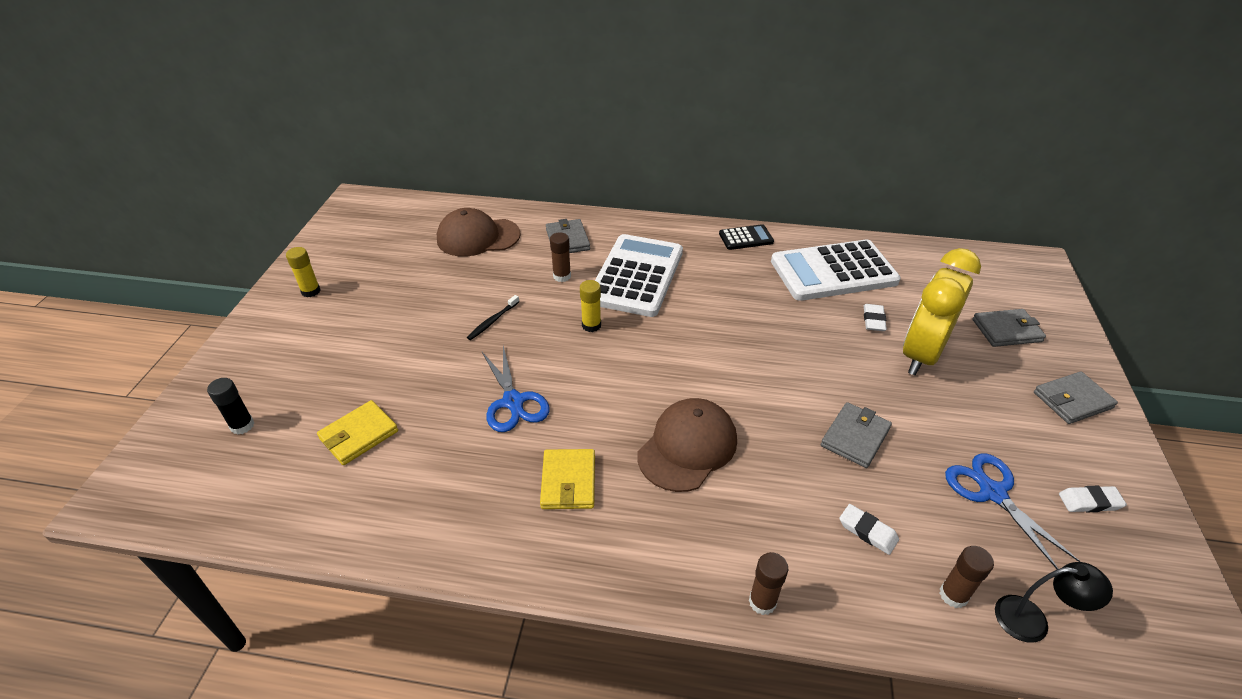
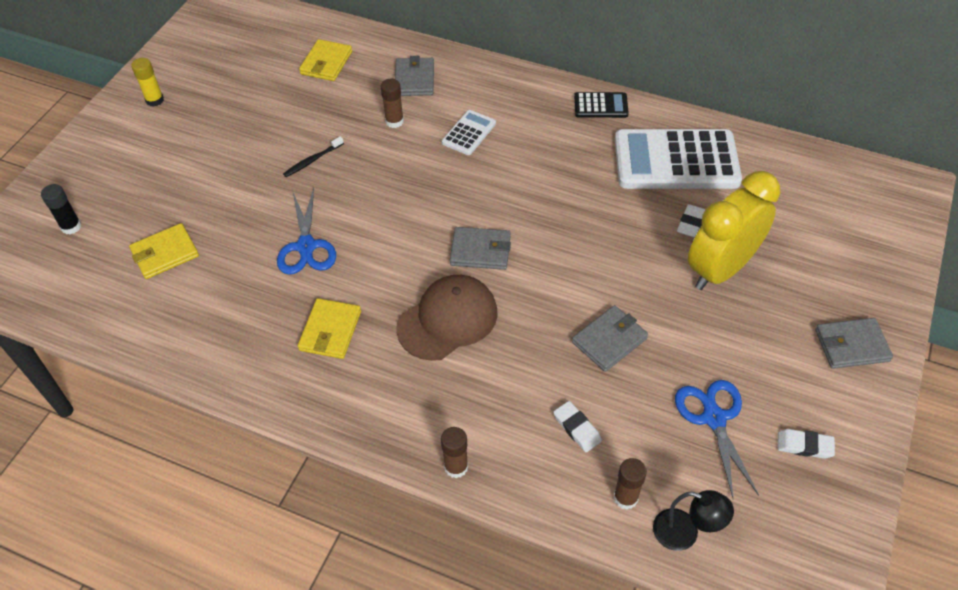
camera: 15 degrees right, 10 degrees up
brown cap [437,208,521,257] -> yellow wallet [299,39,352,81]
yellow glue stick [580,280,601,332] -> none
white calculator [595,234,683,317] -> white calculator [442,110,496,155], size x0.46
grey wallet [972,309,1046,347] -> grey wallet moved to [450,227,511,270]

